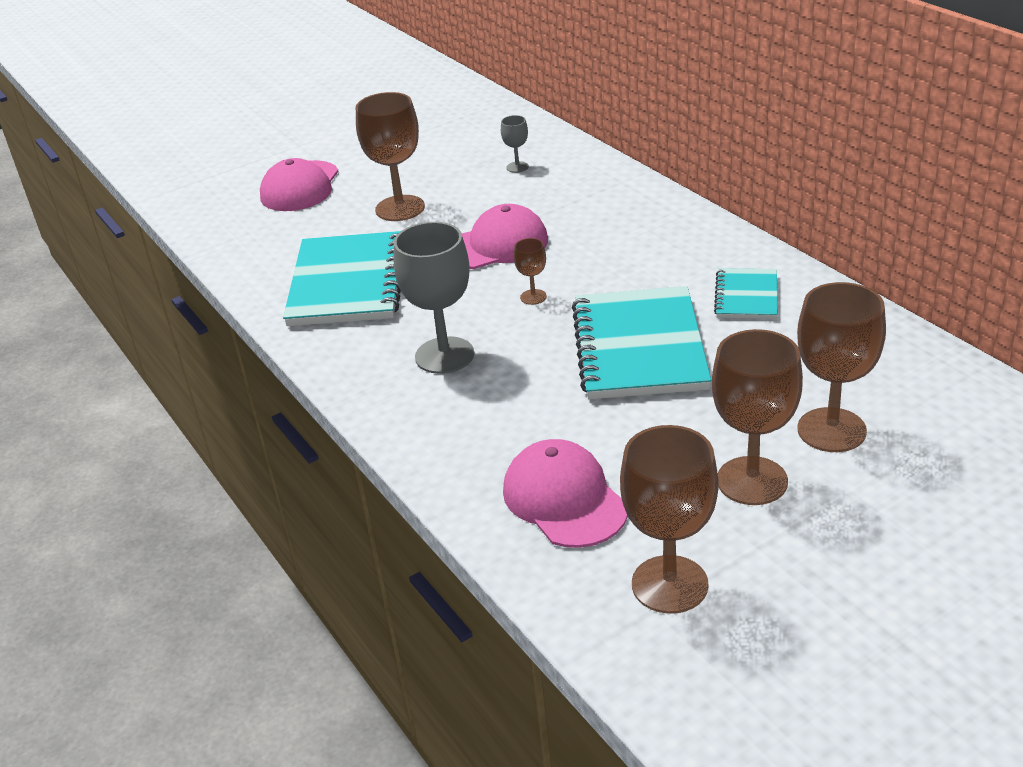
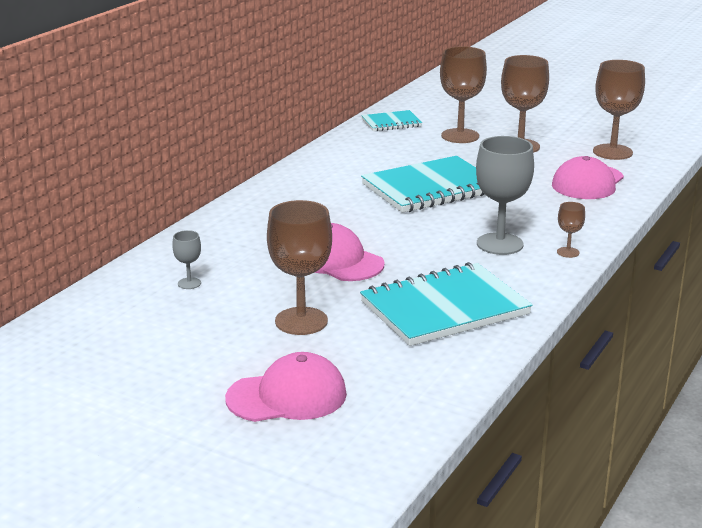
camera: 120 degrees left, 10 degrees down
brown goblet [514,238,547,305] -> brown goblet moved to [557,202,585,258]
turquoise notebook [714,268,778,319] -> turquoise notebook moved to [361,110,422,131]

